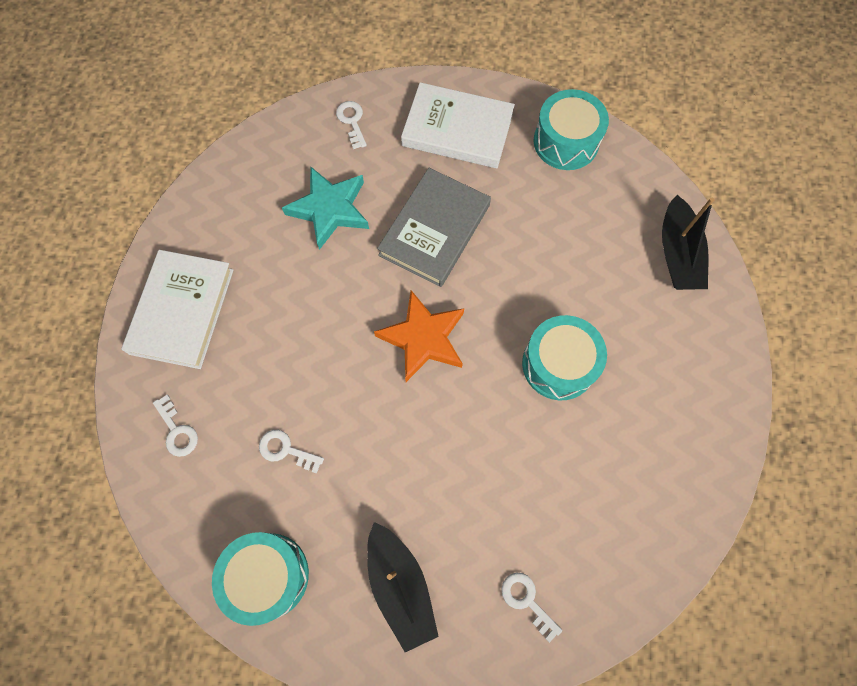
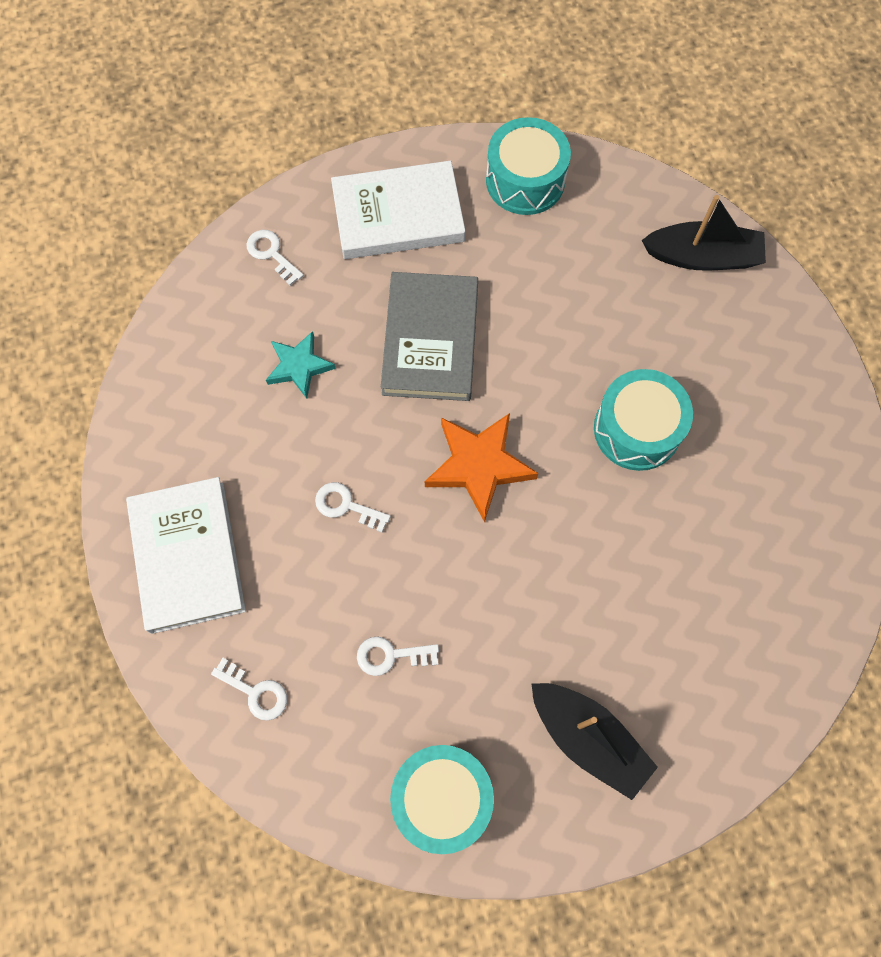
camera: 25 degrees left, 0 degrees up
turquoise star [282,166,369,250] -> turquoise star [266,331,336,399], size x0.64
white key [501,573,562,643] -> white key moved to [315,482,391,533]
black boat [662,195,714,290] -> black boat turned 60 degrees counterclockwise [642,195,766,271]

